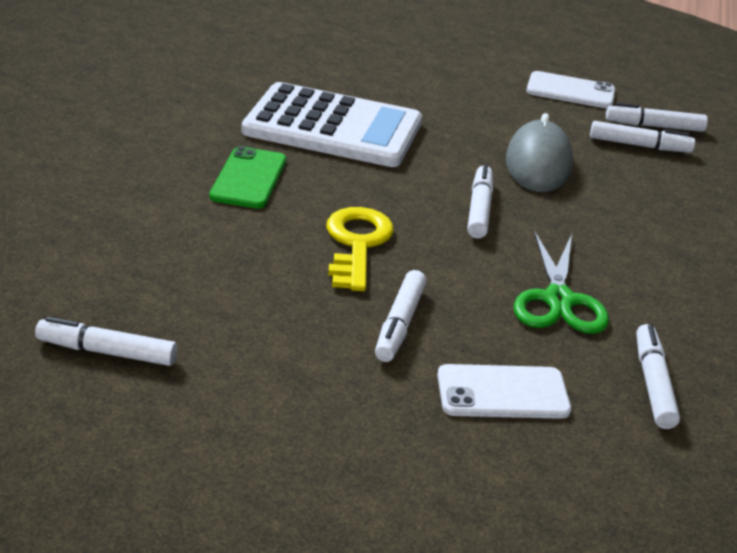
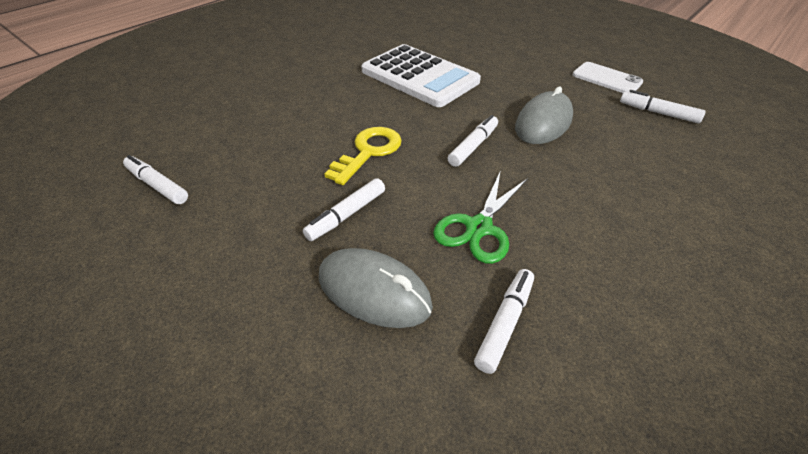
camera: 30 degrees right, 10 degrees up
green phone [209,146,286,209] -> none
white phone [437,364,571,419] -> grey mouse [319,248,433,328]
white marker [590,121,695,153] -> none

